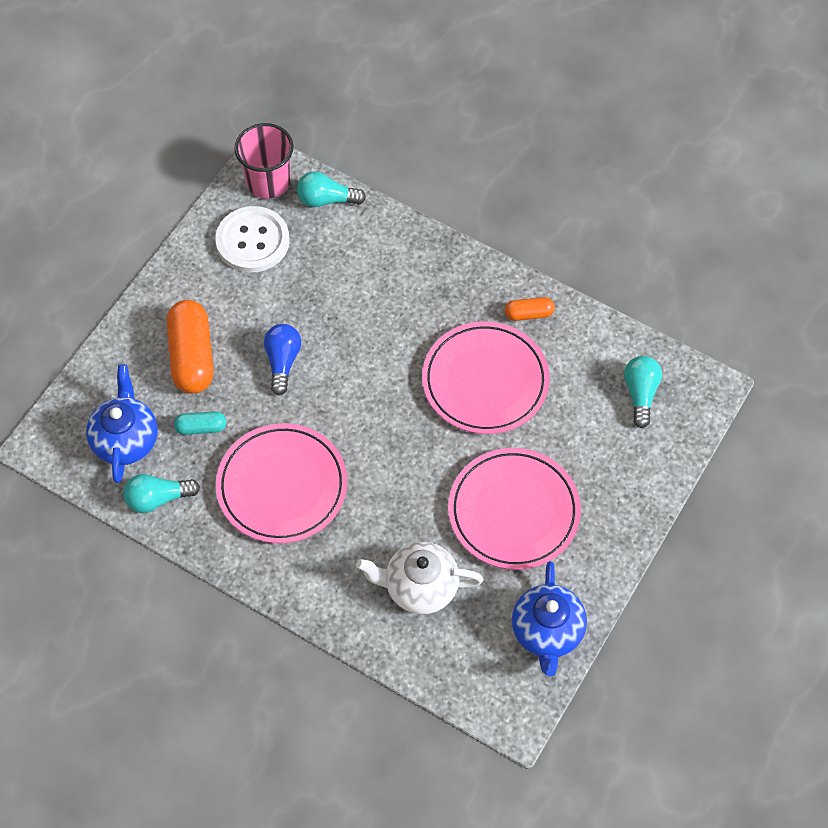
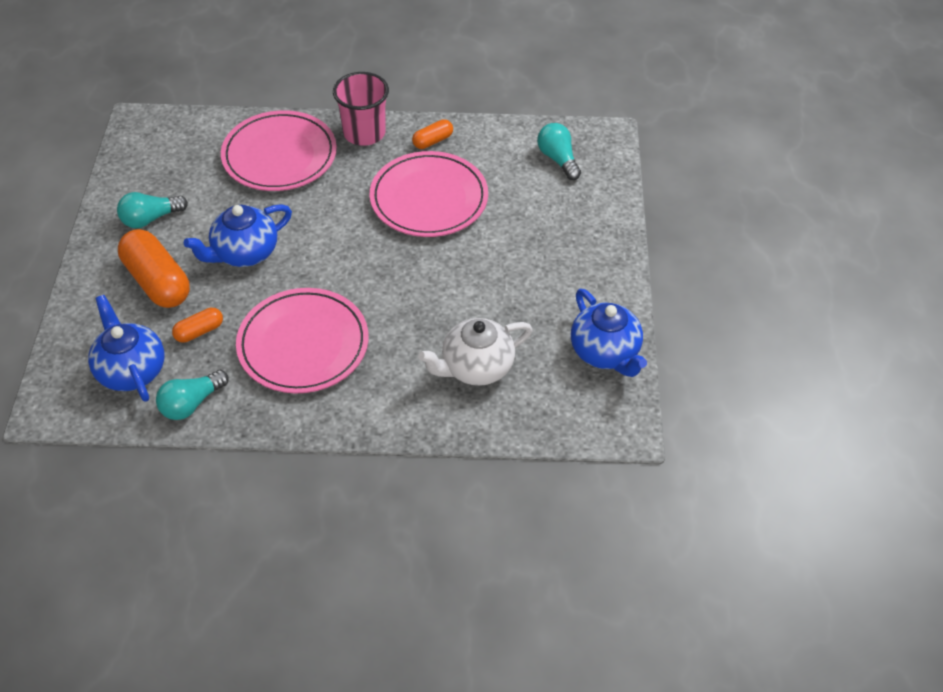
camera: 30 degrees left, 10 degrees down
turquoise capsule [174,411,226,435] -> orange capsule [172,308,223,343]
white button [216,206,289,273] -> none
pink cup [234,123,294,199] -> pink cup moved to [333,72,389,146]
blue light bulb [264,324,301,395] -> blue teapot [184,204,292,267]
turquoise light bulb [297,171,366,207] -> turquoise light bulb moved to [117,192,188,228]
pink plate [448,448,581,570] -> pink plate moved to [221,110,337,191]

